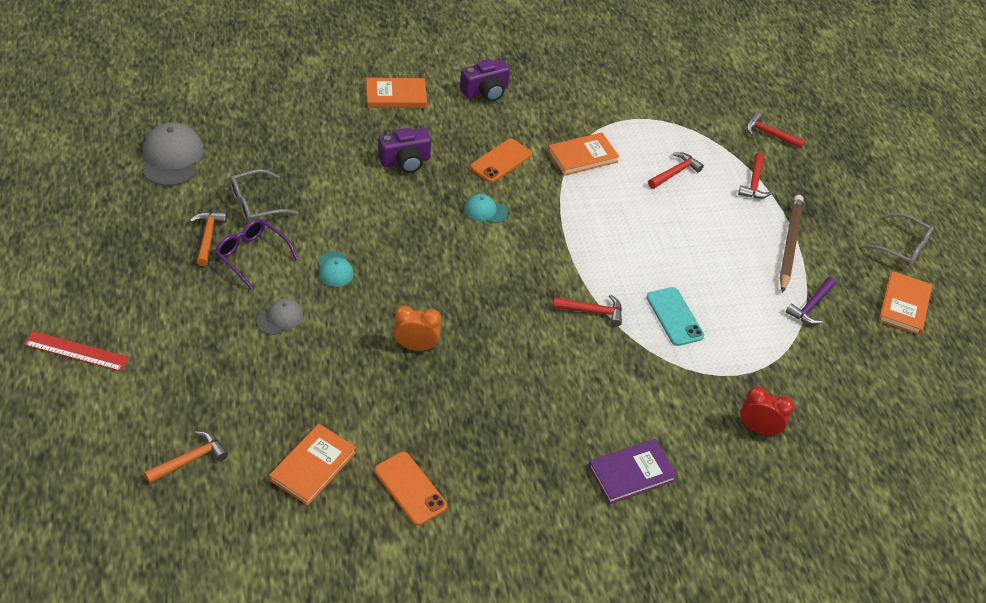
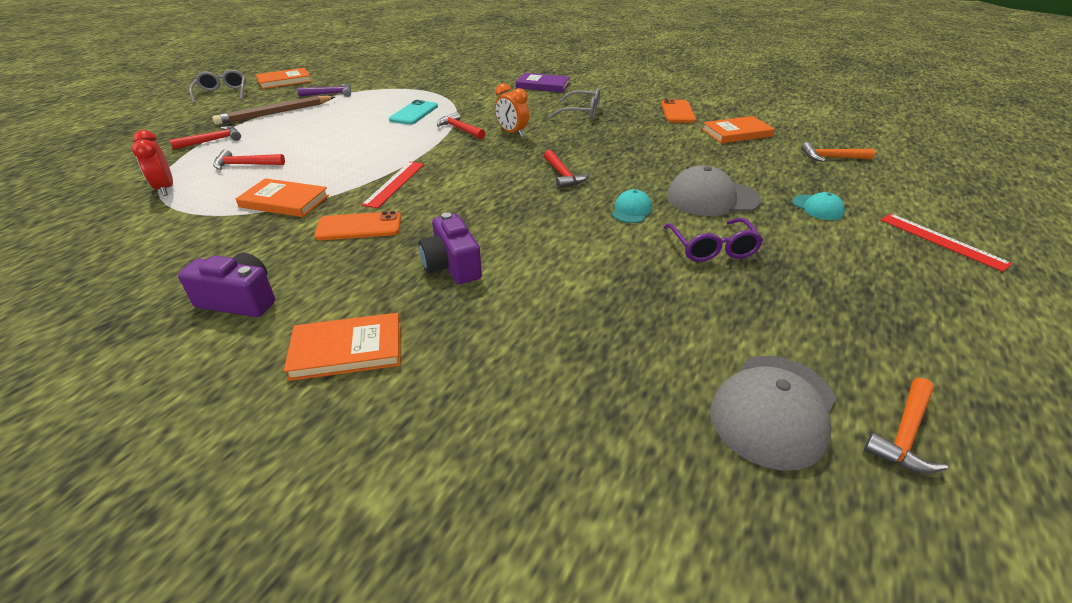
camera: 135 degrees left, 10 degrees down
orange hammer [189,212,227,266] -> orange hammer moved to [864,378,948,474]
grey glasses [229,169,298,223] -> grey glasses moved to [549,88,600,119]
grey cap [257,299,303,335] -> grey cap [667,165,761,216], size x1.86
orange book [366,78,427,108] -> orange book turned 45 degrees counterclockwise [284,313,401,381]
purple camera [378,128,431,173] -> purple camera turned 135 degrees counterclockwise [418,212,482,284]
orange clock [394,305,441,351] -> orange clock moved to [495,83,529,137]
turquoise cap [464,194,508,223] -> turquoise cap moved to [792,192,845,220]
red clock [740,386,795,437] -> red clock moved to [132,130,173,196]
red hammer [747,112,805,149] -> red hammer moved to [544,150,589,189]
none -> red ruler [361,162,424,208]

